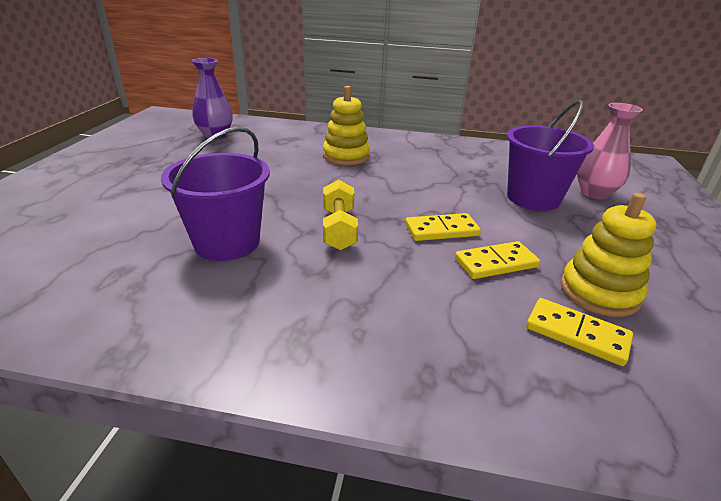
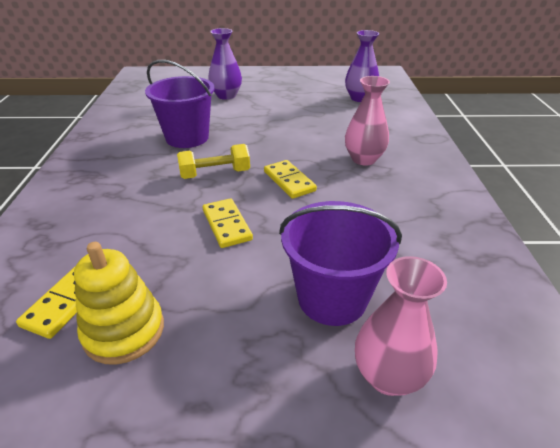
camera: 80 degrees right, 5 degrees up
yellow stacking toy [323,86,370,165] -> pink vase [345,76,390,166]
yellow domino [455,241,540,279] -> yellow domino moved to [264,160,317,199]
none -> purple vase [208,28,242,100]

